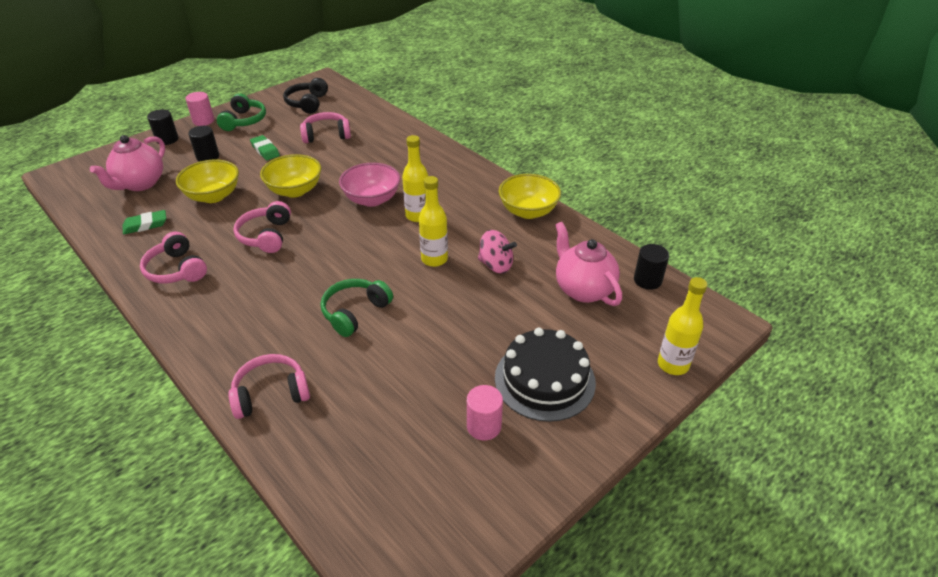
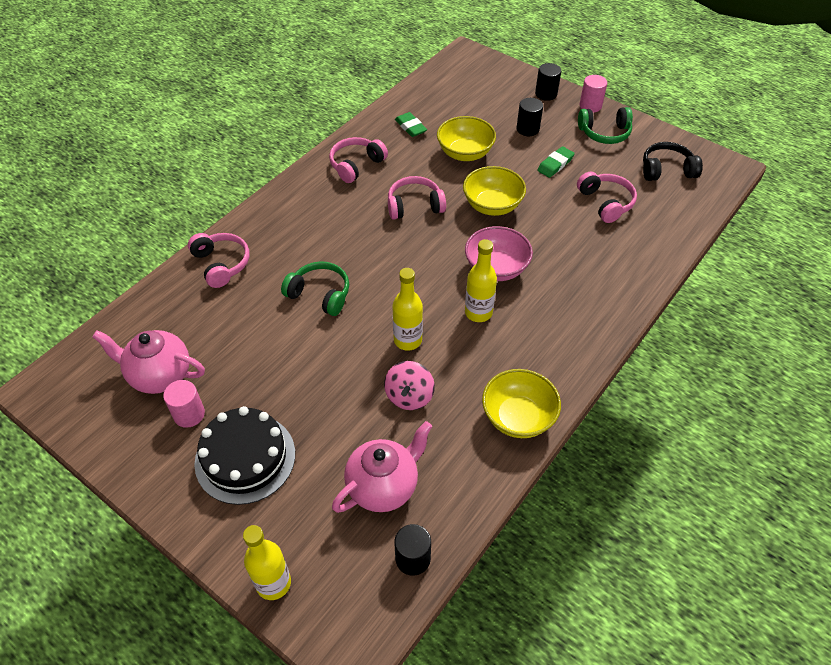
camera: 80 degrees right, 10 degrees up
pink teapot [90,135,165,191] -> pink teapot moved to [92,330,205,394]

